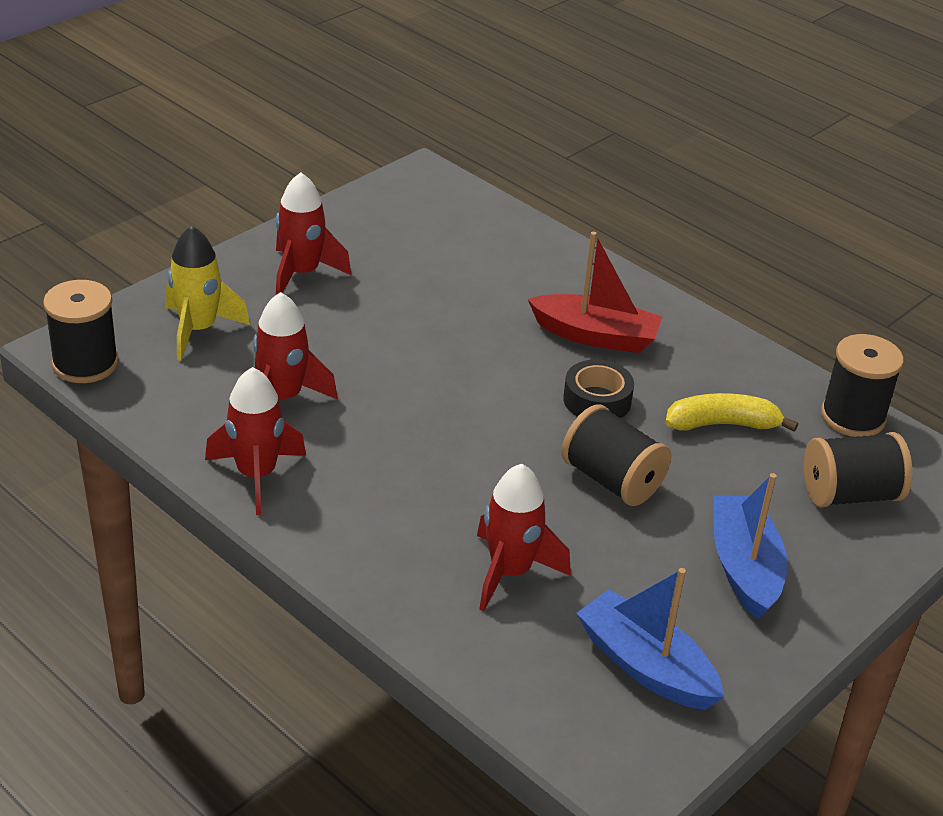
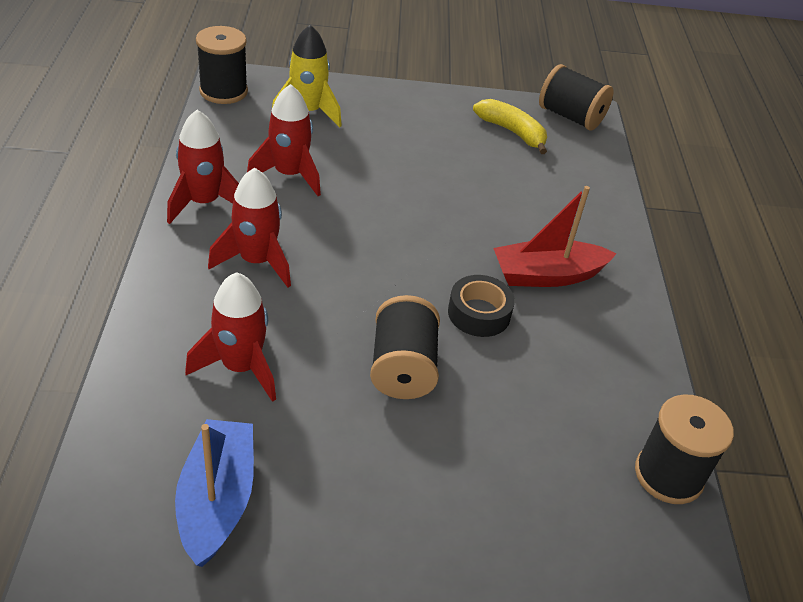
camera: 45 degrees right, 5 degrees up
red rocket [276,172,351,295] -> red rocket moved to [208,168,291,288]
red boat [528,232,662,353] -> red boat turned 105 degrees clockwise [494,186,617,287]
yellow banana [665,393,798,431] -> yellow banana moved to [473,99,547,154]
blue boat [714,473,787,620] -> none
black spool [804,432,912,508] -> black spool moved to [539,64,613,131]

